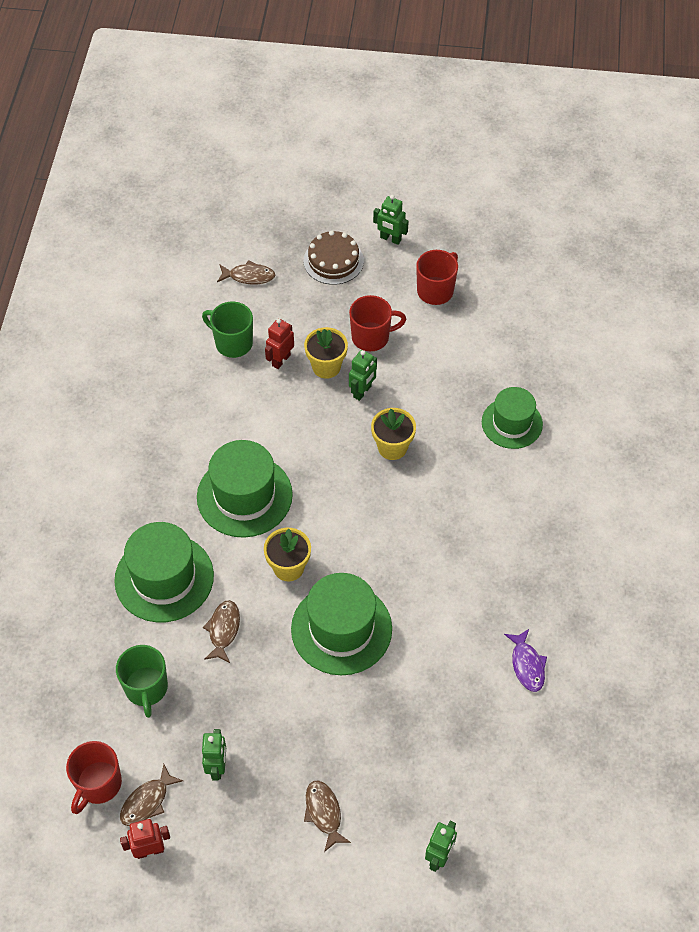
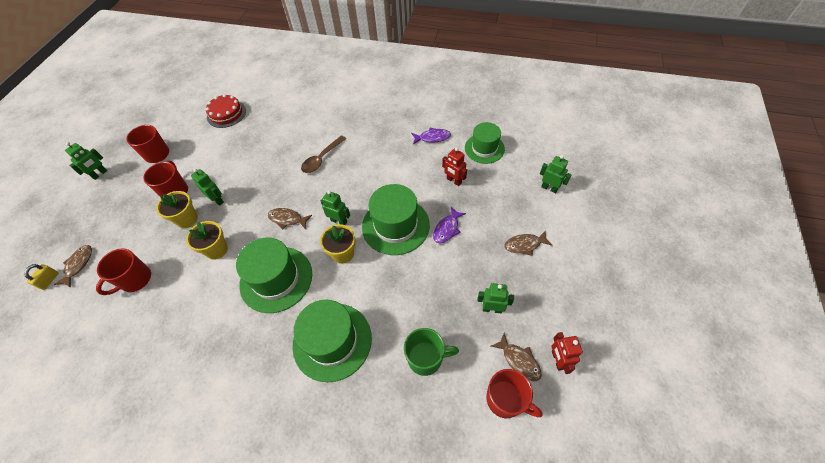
camera: 80 degrees left, 0 degrees up
green mug [202,302,253,358] -> red mug [96,248,151,295]
brown fish [203,600,240,663] -> brown fish moved to [268,208,312,229]
red robot [265,318,294,369] -> red robot moved to [442,147,467,186]
brown cake [304,230,364,285] -> none
yellow flower pot [371,408,416,460] -> yellow flower pot moved to [186,221,228,260]
green hat [482,387,543,449] -> green hat moved to [465,122,505,164]
none -> yellow padlock [24,264,59,290]
none -> red cake [206,94,246,128]
none -> brown spoon [301,135,346,173]
none -> green robot [321,190,350,225]
none -> purple fish [433,207,466,243]

